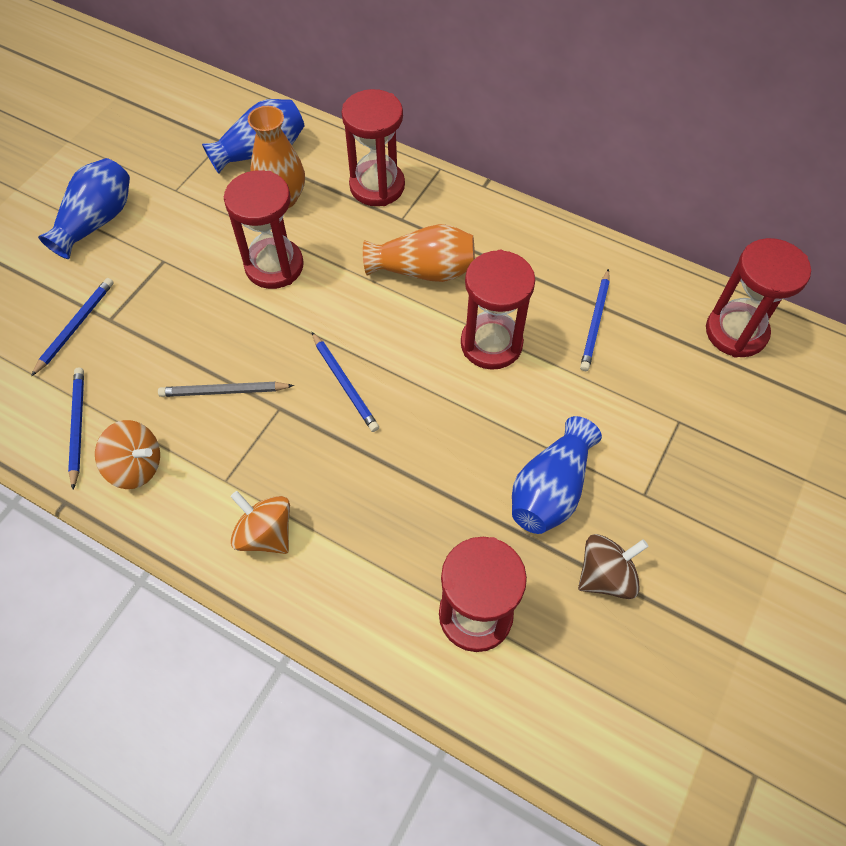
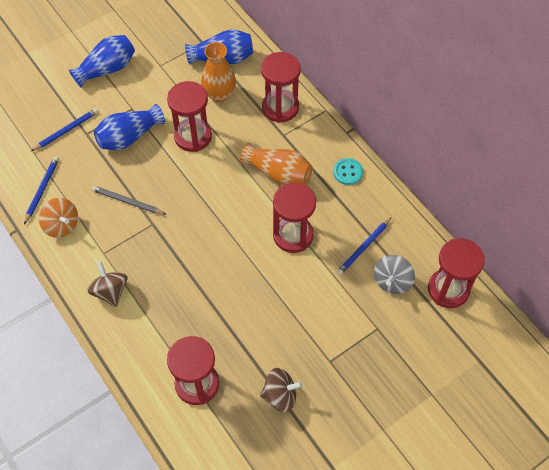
camera: 25 degrees right, 0 degrees up
orange spinning top [230,491,290,554] -> brown spinning top [87,261,128,307]
blue pencil [312,332,379,432] -> none
blue vase [512,416,602,534] -> blue vase moved to [94,104,165,150]
none -> turquoise button [333,158,363,185]
none -> grey spinning top [374,255,415,294]

